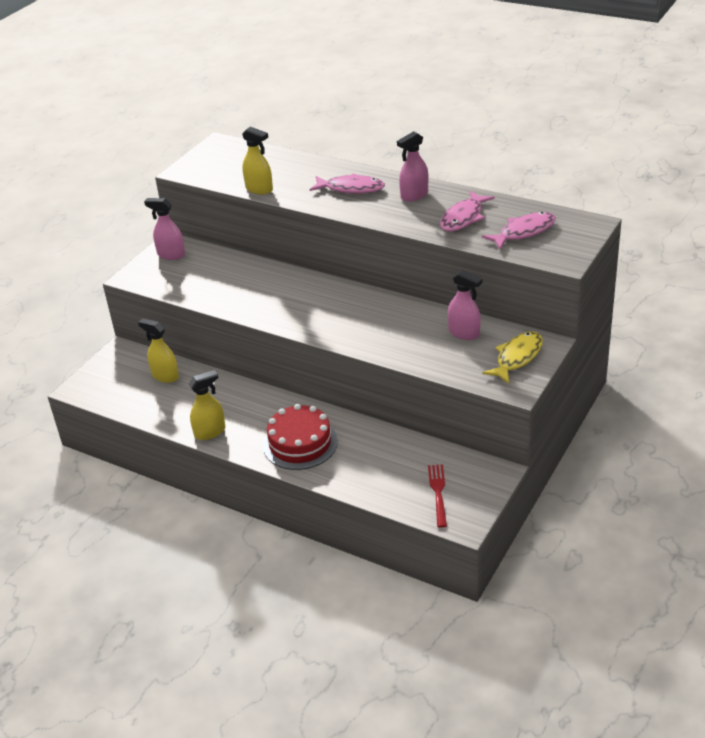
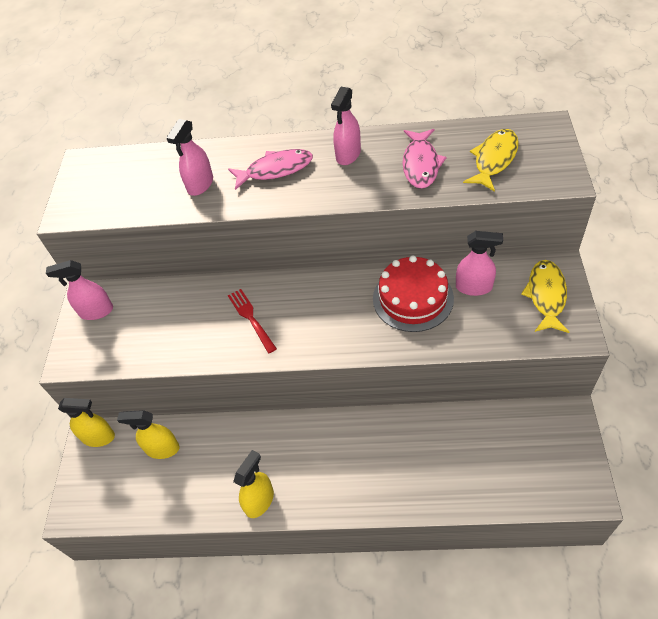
camera: 25 degrees left, 15 degrees up
yellow spray bottle [242,127,273,195] -> yellow spray bottle moved to [58,398,115,447]
red cake [263,404,338,470] -> red cake moved to [373,256,454,332]
red fork [428,465,447,528] -> red fork moved to [228,289,277,353]
pink fish [482,212,556,250] -> yellow fish [463,129,519,192]
none -> pink spray bottle [166,119,213,196]

